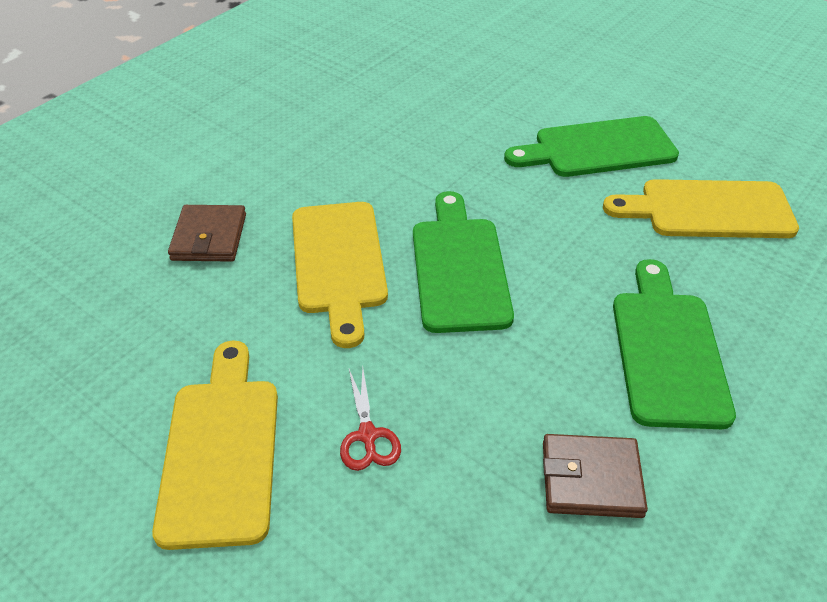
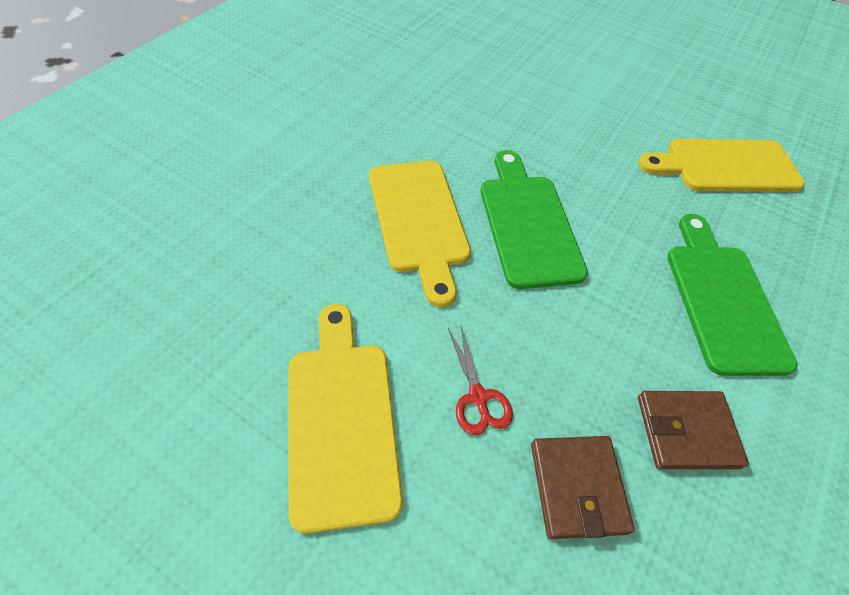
camera: 10 degrees left, 10 degrees up
brown wallet [168,205,246,262] -> brown wallet moved to [531,436,635,539]
green cutting board [504,116,679,177] -> none

